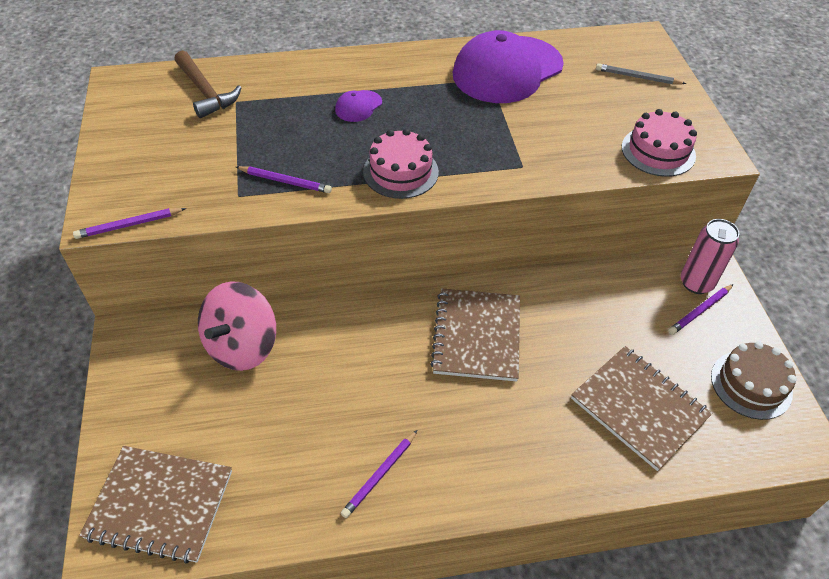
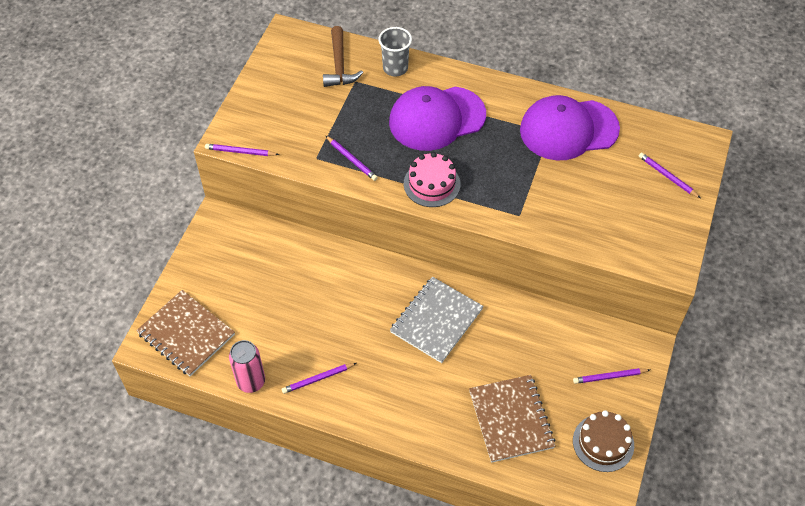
camera: 30 degrees right, 5 degrees up
pink spinning top [198,281,276,371] -> none
purple cap [335,90,382,122] -> purple cap [389,86,486,151], size x2.44
brown notebook [430,288,520,382] -> grey notebook [390,277,484,363]
grey pencil [596,63,687,85] -> purple pencil [639,153,700,198]
pink cake [622,109,697,177] -> none
pink can [681,219,739,294] -> pink can moved to [229,340,265,393]
none -> grey cup [379,27,412,76]

